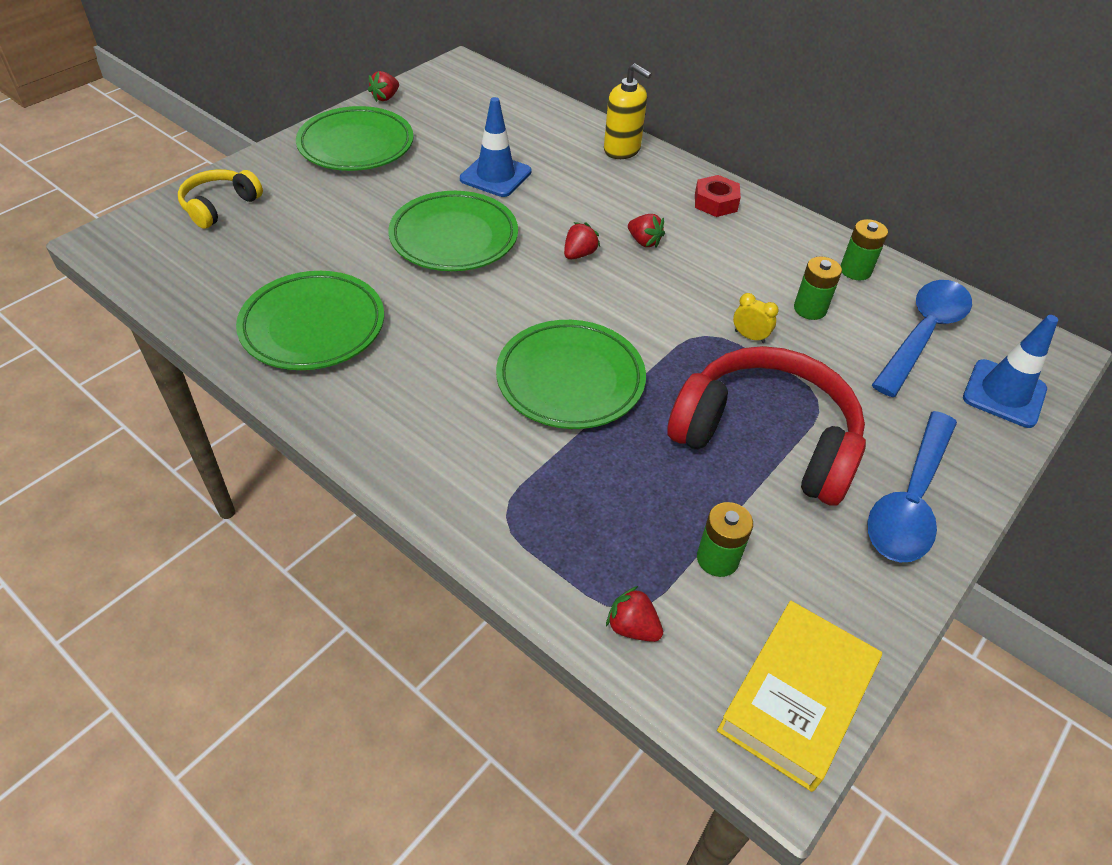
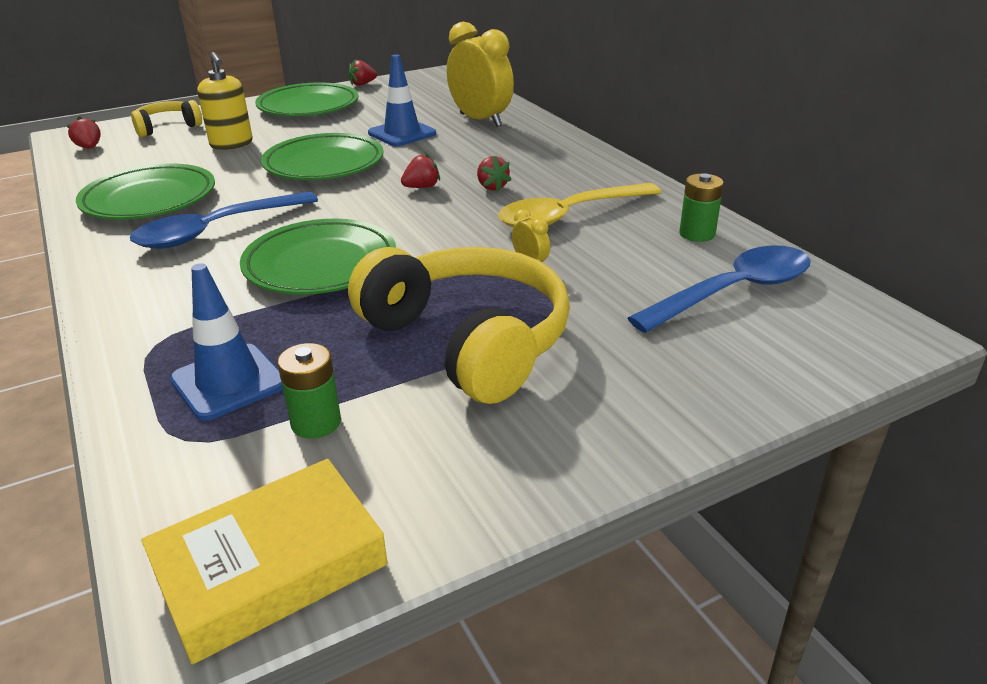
camera: 25 degrees right, 15 degrees down
yellow soap dispenser [604,63,652,159] -> yellow soap dispenser moved to [197,52,253,150]
red strawberry [606,586,663,642] -> red strawberry moved to [67,116,101,149]
red headphones [667,346,866,506] -> yellow headphones [348,247,570,404]
red nut [695,175,741,217] -> none
green battery [794,257,842,320] -> none
blue spoon [867,411,957,562] -> blue spoon moved to [130,191,318,249]
blue traffic cone [963,315,1058,428] -> blue traffic cone moved to [170,263,283,421]
none -> yellow clock [447,22,514,127]
none -> yellow spoon [498,183,661,227]

